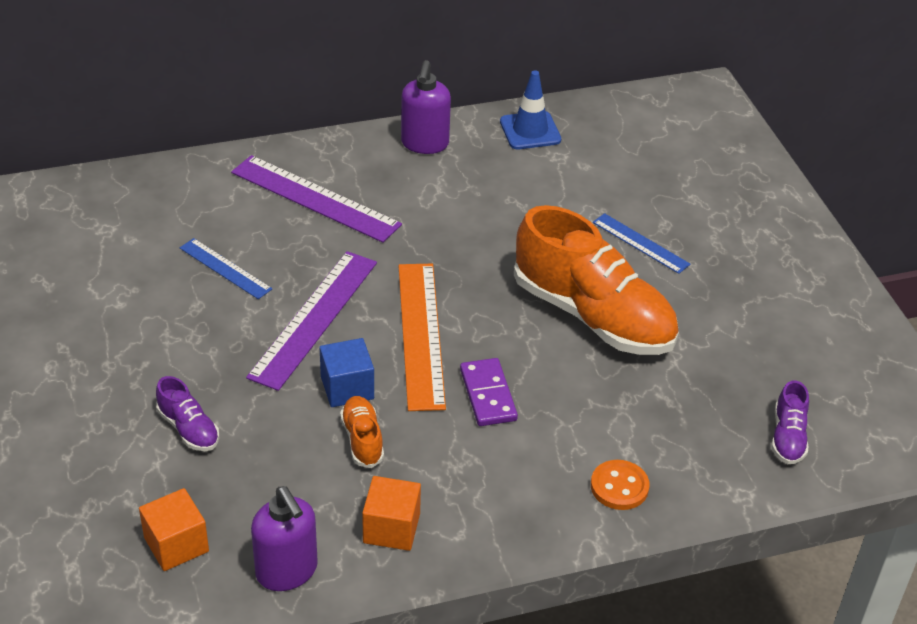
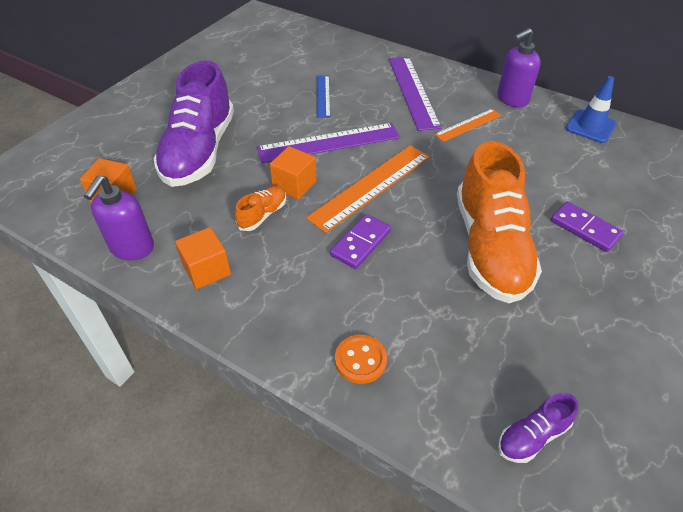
camera: 50 degrees right, 5 degrees up
purple shoe [156,376,219,451] -> purple shoe [153,61,234,187], size x2.35
blue cube [320,338,374,407] -> orange cube [270,146,317,200]
blue ruler [593,213,690,274] -> purple domino [551,202,624,252]
none -> orange ruler [434,109,502,142]

